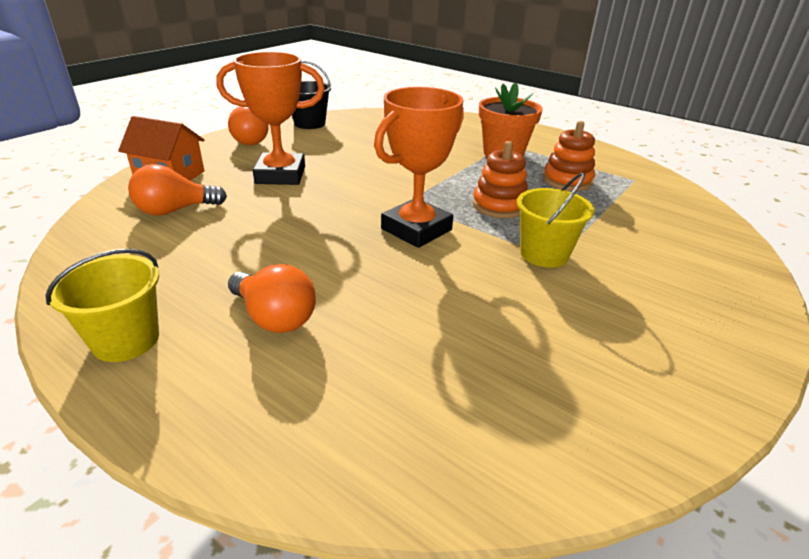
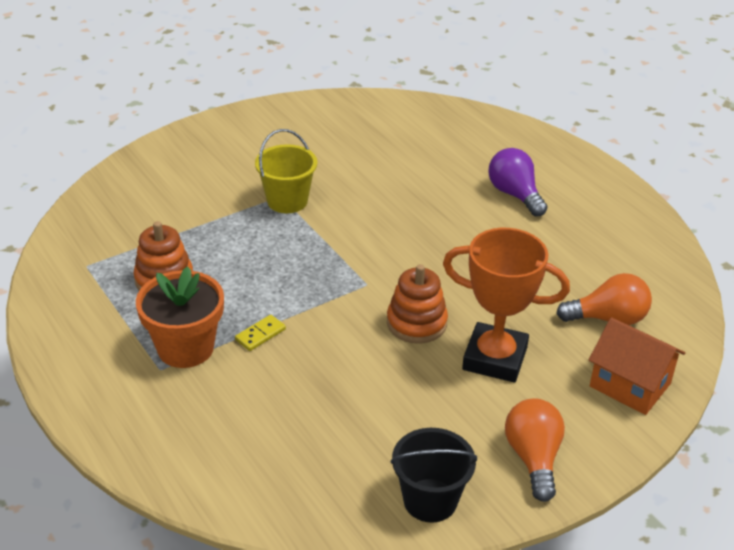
camera: 160 degrees left, 5 degrees up
yellow bucket [45,249,159,362] -> none
orange light bulb [228,264,316,333] -> purple light bulb [488,148,547,217]
orange trophy [374,87,464,248] -> none
orange stacking toy [473,141,528,218] -> orange stacking toy moved to [387,264,448,344]
none -> yellow domino [235,315,286,351]

